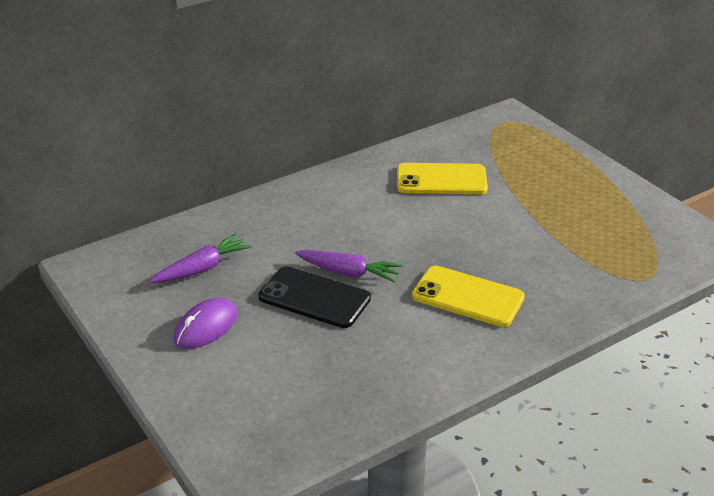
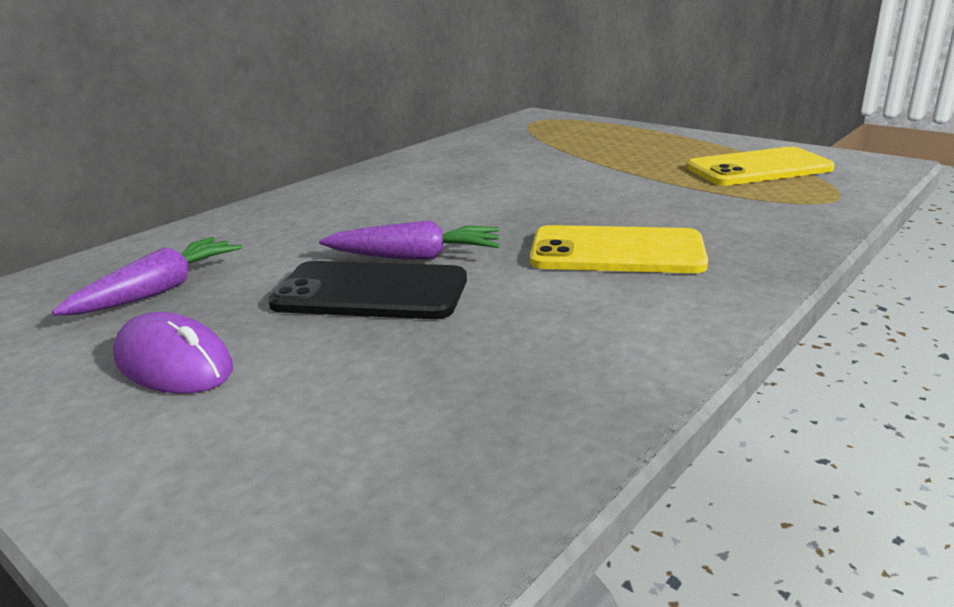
camera: 15 degrees left, 10 degrees down
purple mouse [174,298,237,349] -> purple mouse turned 75 degrees counterclockwise [113,312,233,394]
yellow phone [397,163,488,194] -> yellow phone moved to [687,147,835,186]

